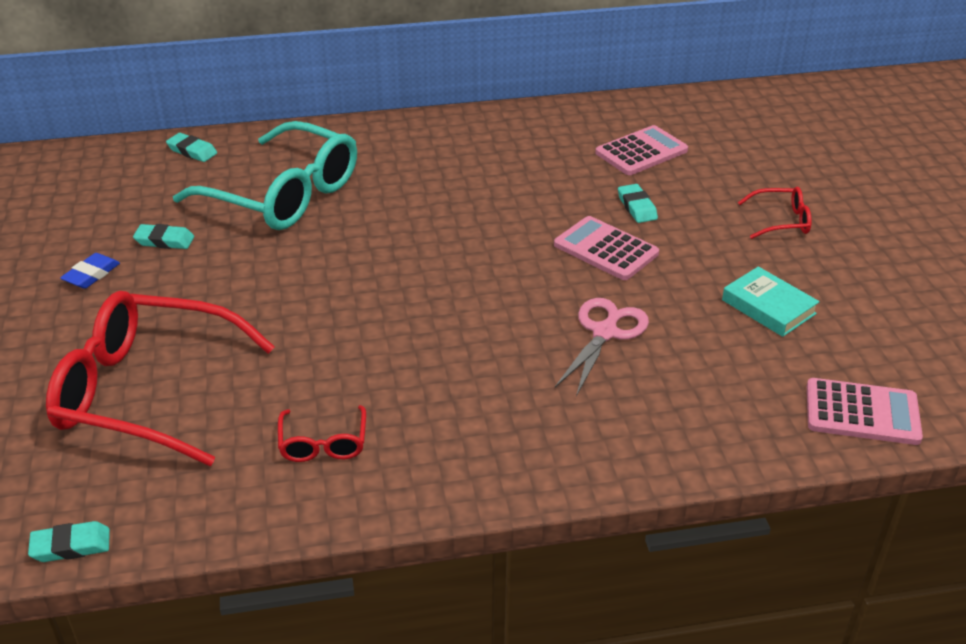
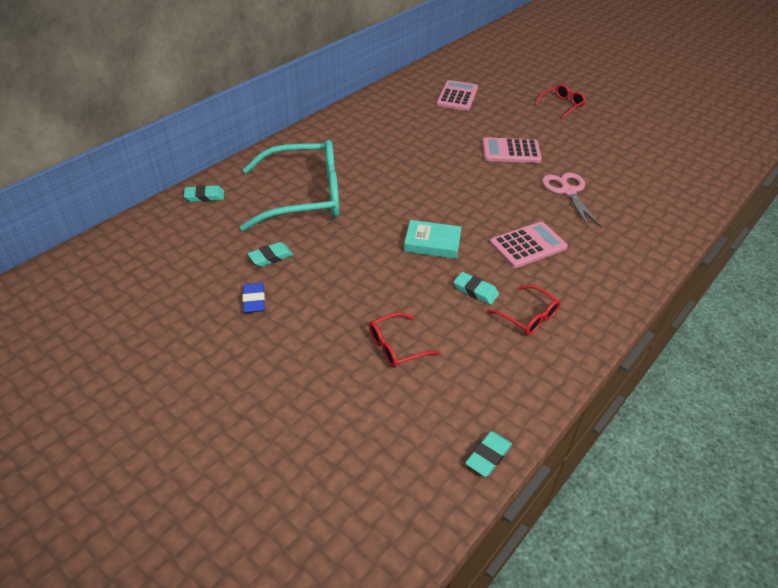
camera: 40 degrees left, 5 degrees up
red glasses [46,291,275,466] -> red glasses [369,312,440,368], size x0.44
turquoise eraser [618,184,658,223] -> turquoise eraser moved to [453,272,499,305]
turquoise book [722,266,820,337] -> turquoise book moved to [404,220,462,259]
pink calculator [807,378,923,445] -> pink calculator moved to [490,222,568,268]

